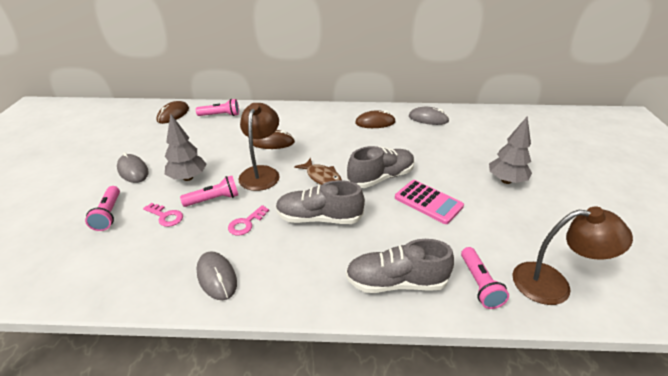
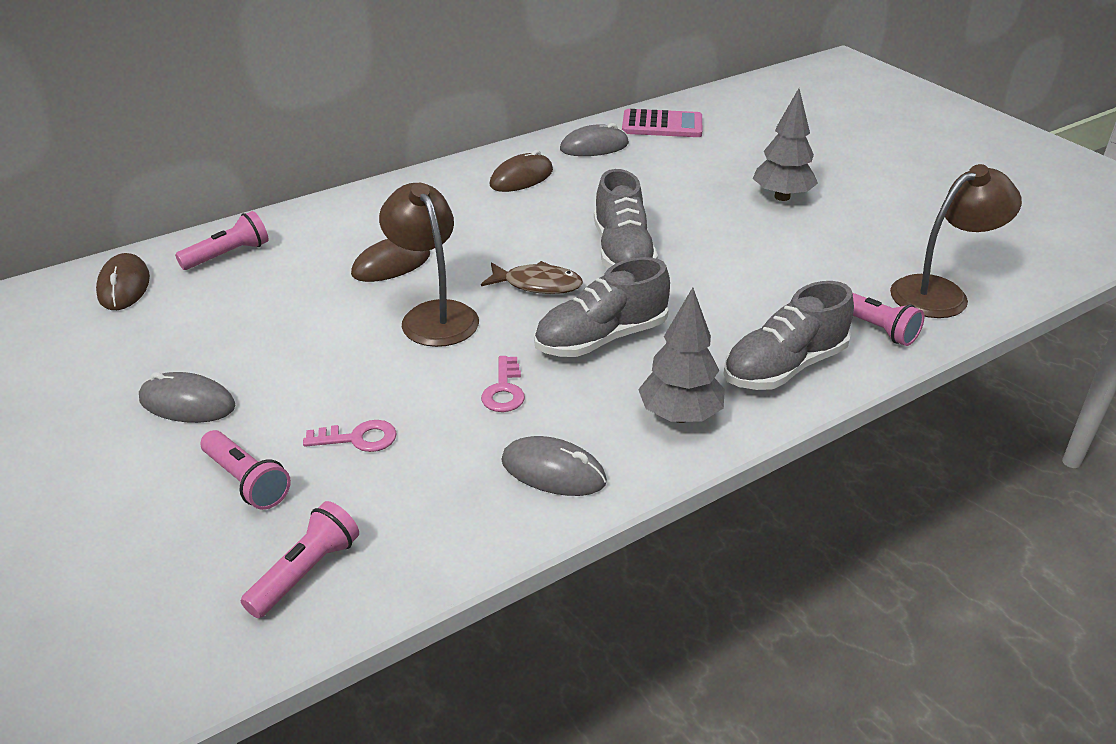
camera: 35 degrees left, 0 degrees up
grey tree [165,114,206,181] -> grey tree moved to [638,287,725,423]
pink flashlight [180,176,238,207] -> pink flashlight moved to [241,501,359,618]
grey shoe [347,146,415,188] -> grey shoe turned 150 degrees clockwise [594,169,658,268]
pink calculator [395,180,464,224] -> pink calculator moved to [622,109,702,137]

